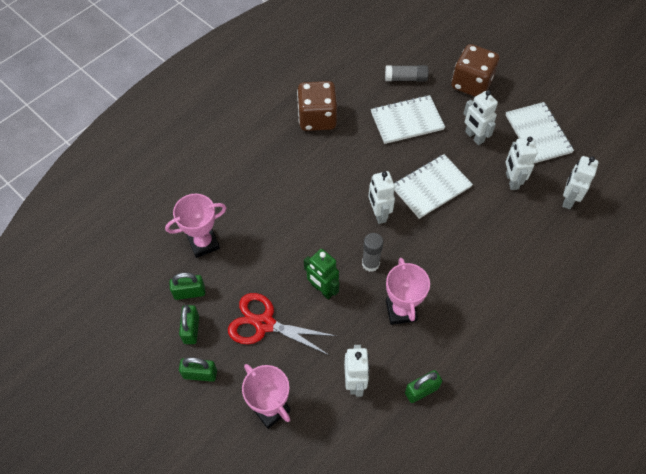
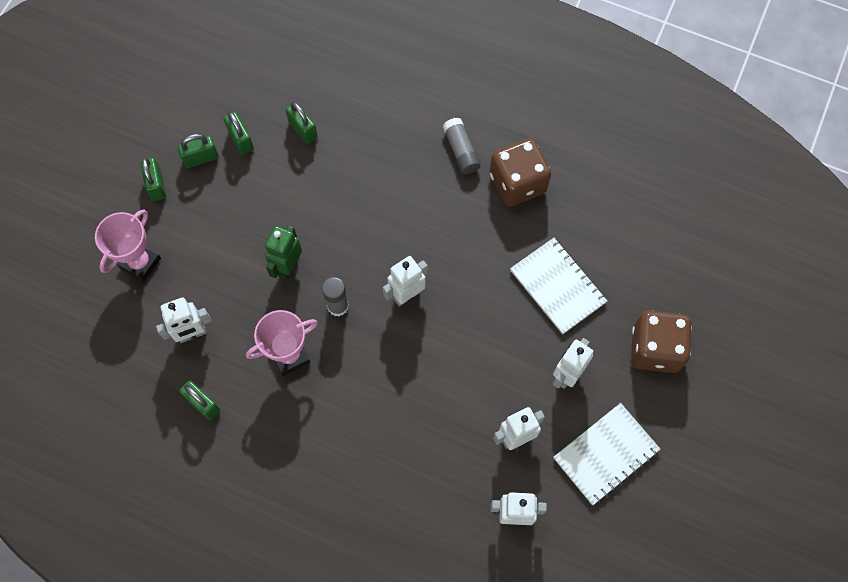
camera: 70 degrees right, 10 degrees up
pink trophy [165,194,226,258] -> green padlock [285,102,318,144]
red scissors [228,293,336,356] -> none
grey glue stick [385,65,429,82] -> grey glue stick moved to [443,118,481,174]
white notebook [394,154,473,219] -> none

